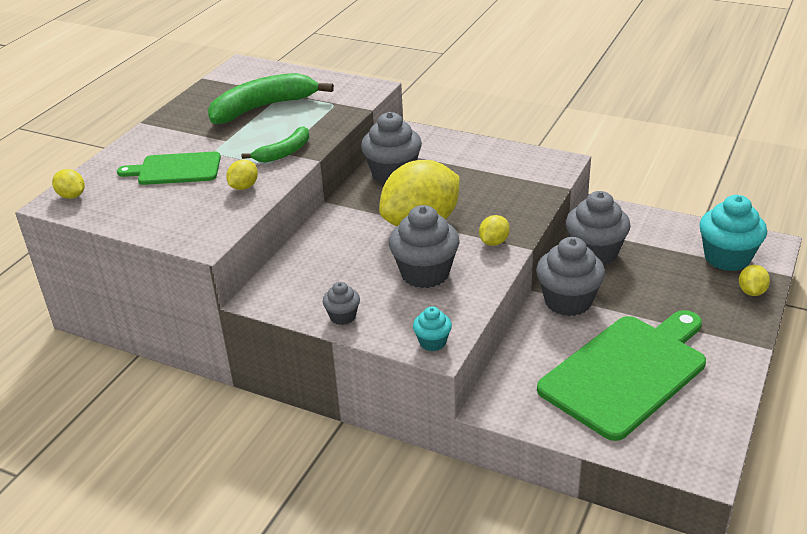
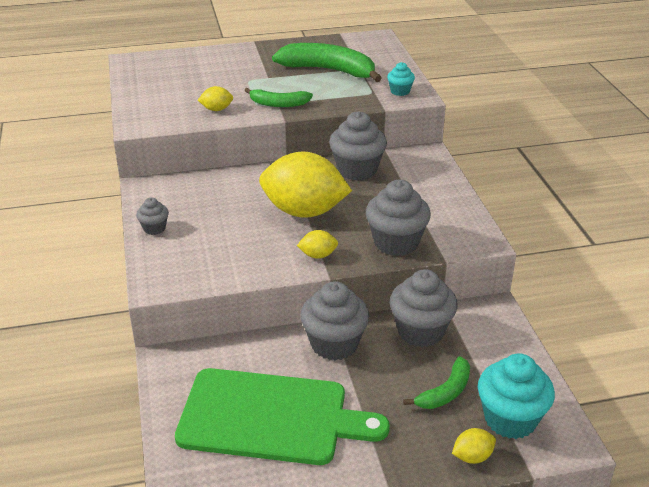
camera: 50 degrees right, 0 degrees up
yellow lemon [52,169,85,199] -> none
green cutting board [117,151,221,185] -> none
grey cupcake [389,205,460,288] -> grey cupcake moved to [366,180,431,256]
turquoise cupcake [413,306,452,351] -> turquoise cupcake moved to [387,62,415,96]
none -> green banana [403,356,470,409]

